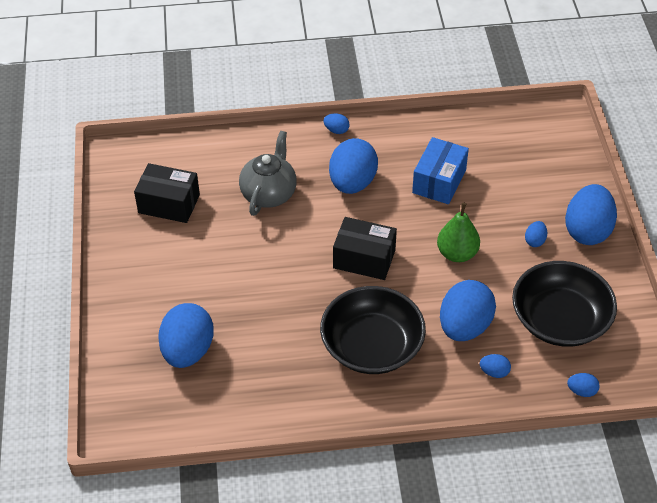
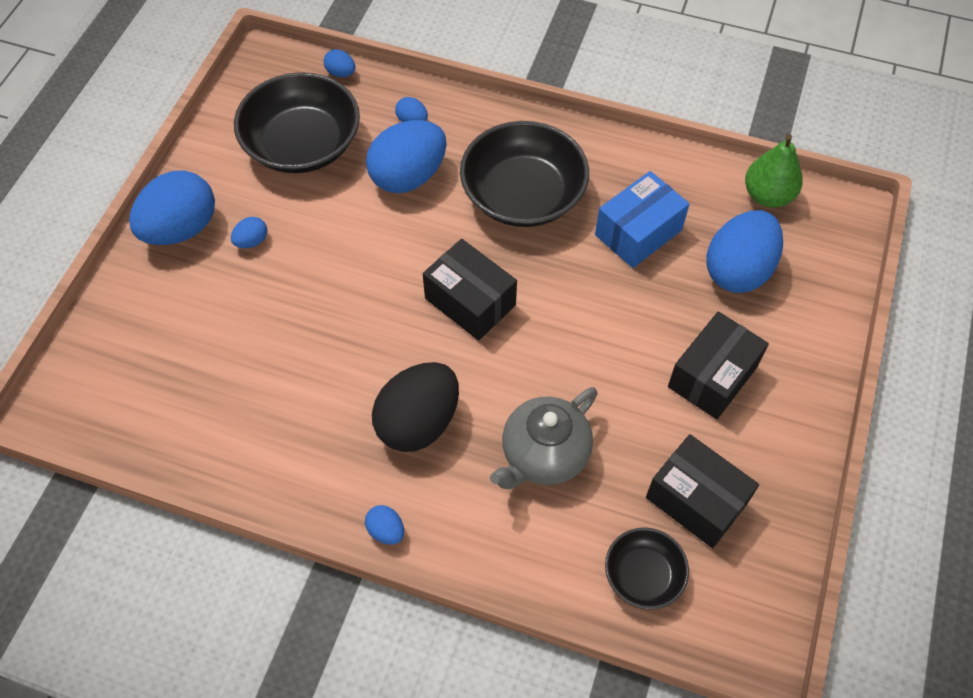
camera: 155 degrees left, 10 degrees up
blue egg [329,138,378,194] -> black egg [372,362,459,452]
blue box [412,137,469,204] -> blue box moved to [595,171,690,268]
green pear [437,203,480,262] -> green pear moved to [745,134,803,208]
none -> black bowl [605,527,689,610]
none -> black box [668,311,769,419]

